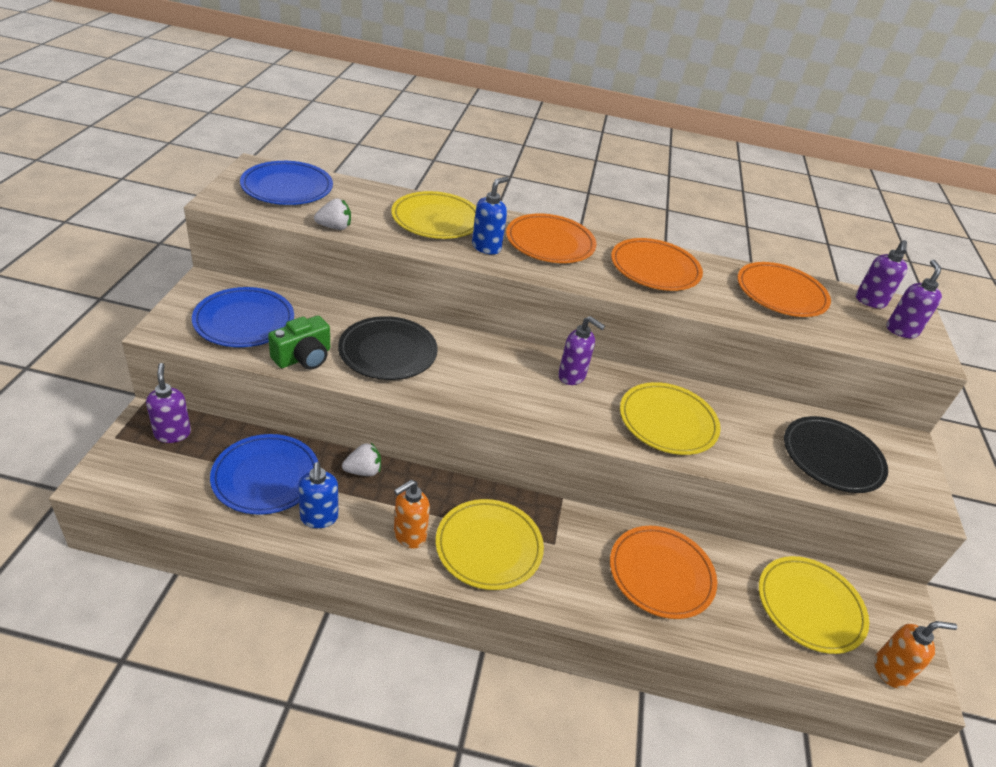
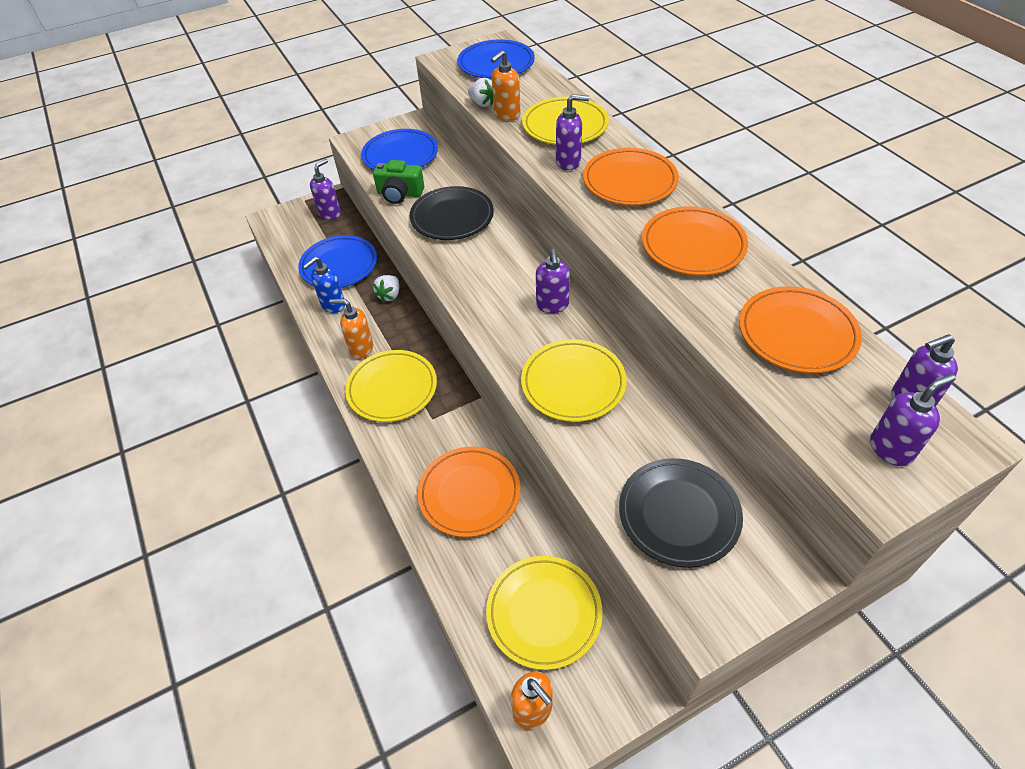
camera: 60 degrees right, 10 degrees up
white strawberry [342,443,381,476] -> white strawberry turned 75 degrees clockwise [373,275,399,302]
blue soap dispenser [472,177,509,255] -> purple soap dispenser [556,94,589,170]
none -> orange soap dispenser [491,50,521,121]

